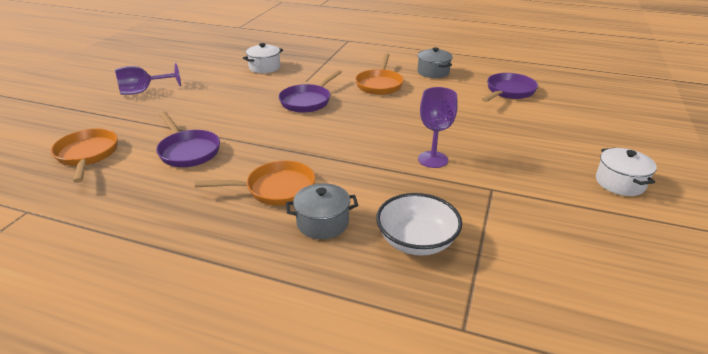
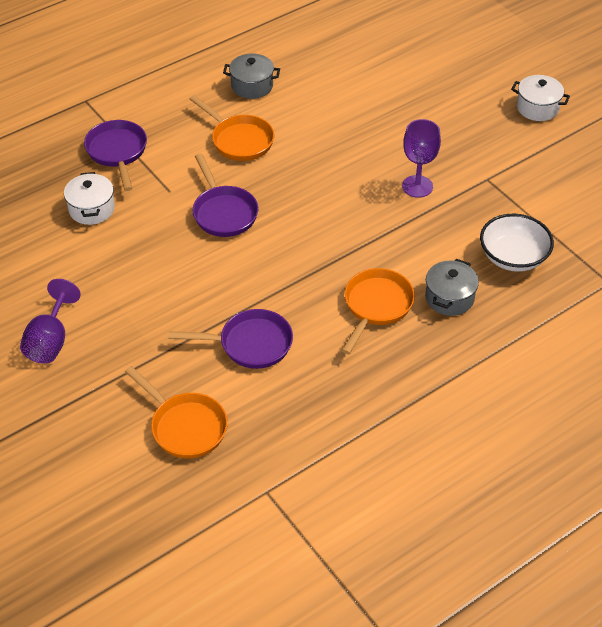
camera: 55 degrees left, 15 degrees up
orange pan [51,128,118,183] -> orange pan turned 150 degrees counterclockwise [125,366,228,459]
purple pan [482,73,538,102] -> purple pan moved to [84,120,147,191]

